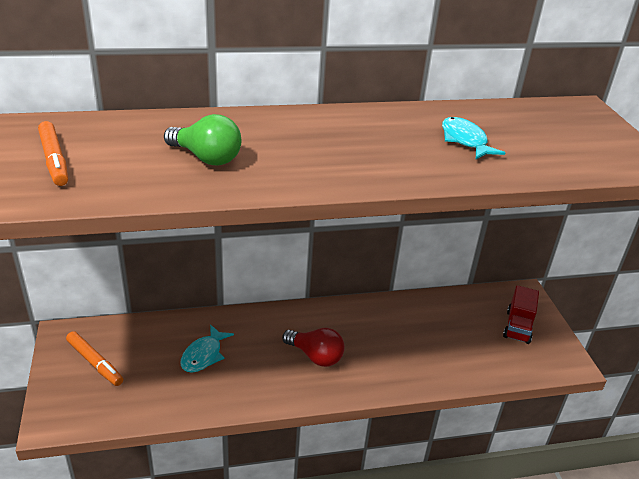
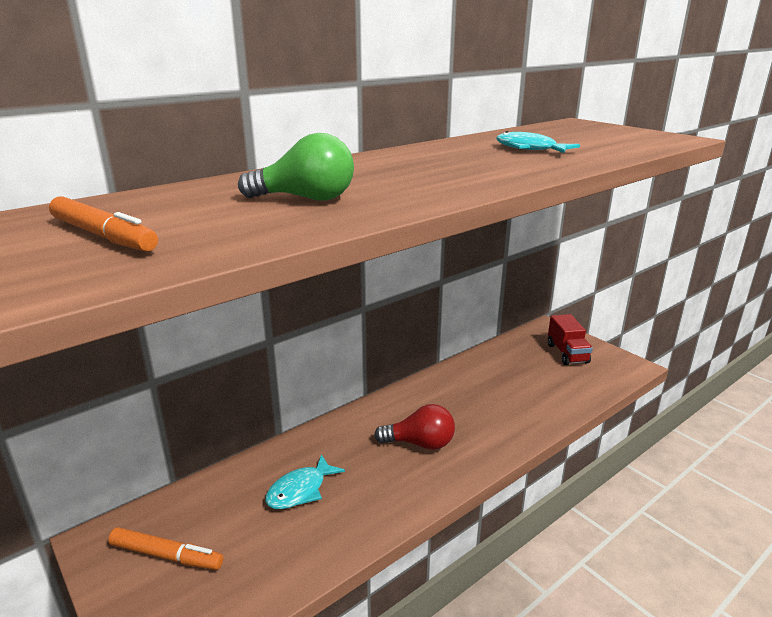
camera: 25 degrees left, 10 degrees down
turquoise fish [180,325,234,373] -> turquoise fish turned 45 degrees clockwise [265,454,345,509]

